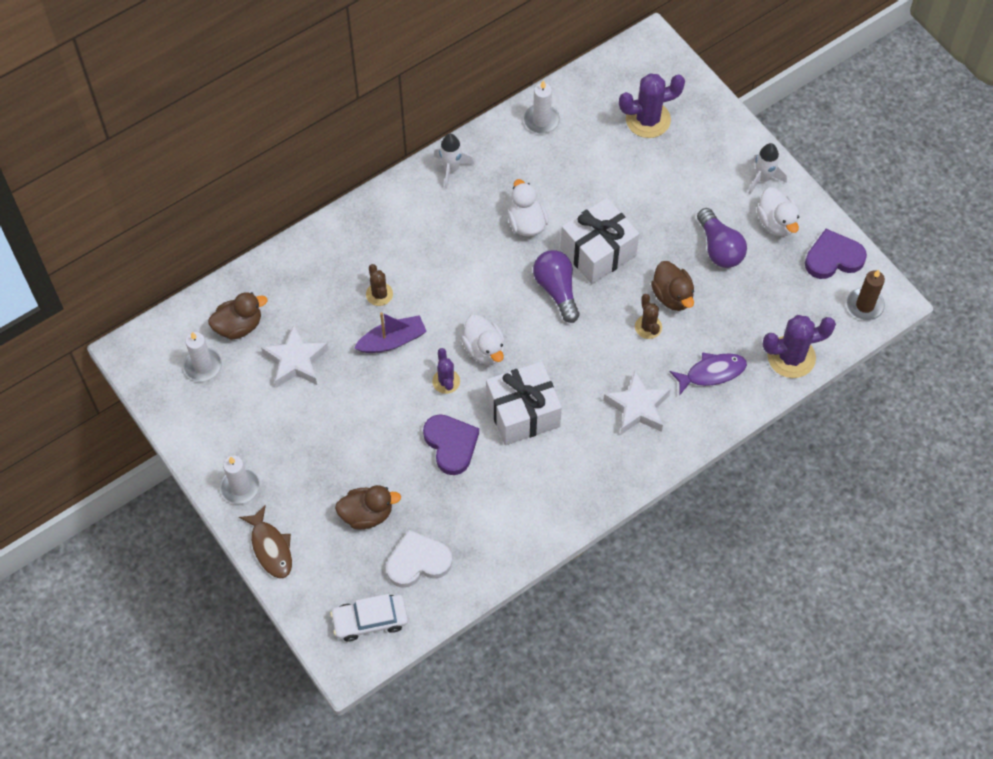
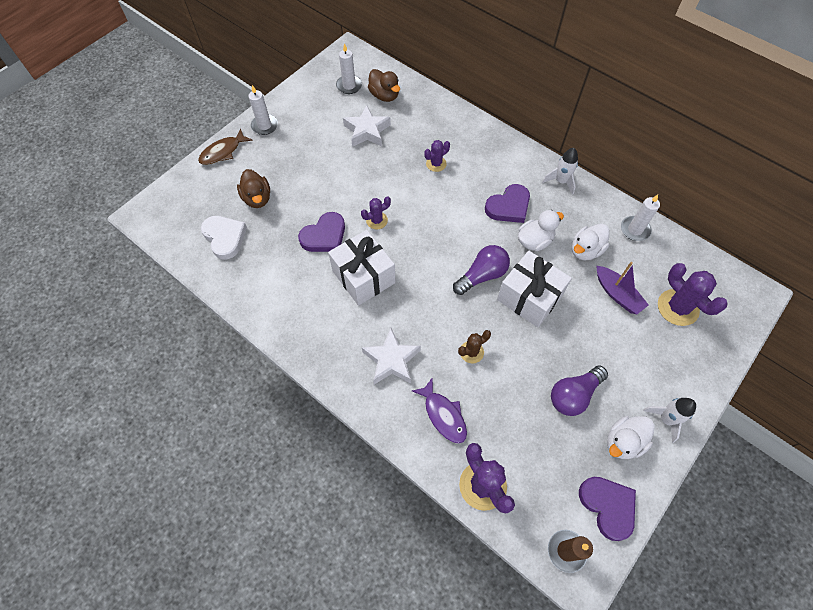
camera: 75 degrees right, 0 degrees up
white car [330,594,408,642] -> none
purple boat [354,312,427,353] -> purple boat moved to [596,262,649,314]
brown cactus [366,264,393,306] -> purple cactus [424,140,450,172]
white duck [461,315,505,365] -> white duck moved to [572,224,610,260]
brown duck [651,261,694,311] -> none
none -> purple heart [485,184,530,223]

